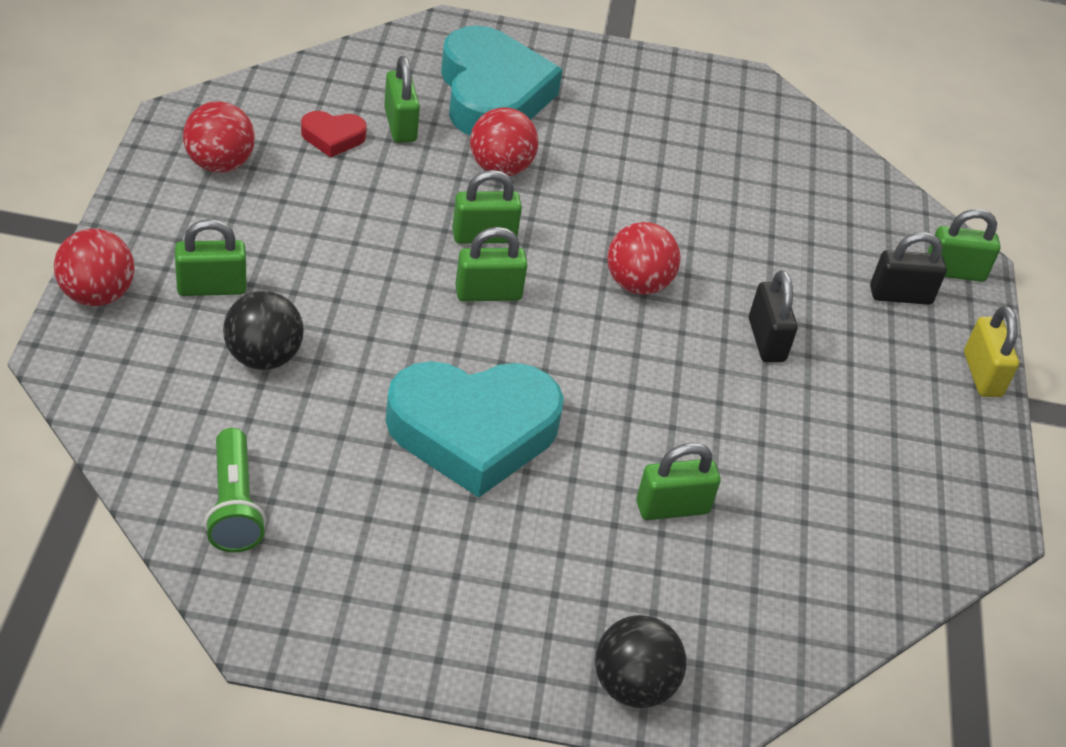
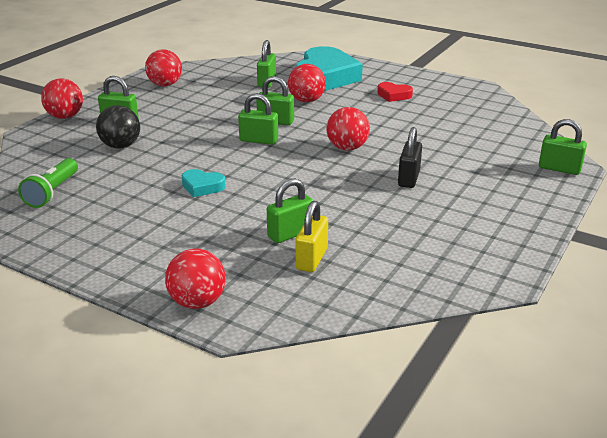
camera: 30 degrees right, 15 degrees down
red heart [301,111,367,158] -> red heart moved to [377,82,413,102]
turquoise heart [386,361,564,498] -> turquoise heart [182,169,226,197], size x0.44
black ball [595,615,686,708] -> red ball [165,249,226,309]
green padlock [636,443,721,520] -> green padlock turned 45 degrees counterclockwise [267,178,314,243]
black padlock [870,232,947,305] -> none
yellow padlock [964,306,1019,397] -> yellow padlock moved to [296,201,328,272]

